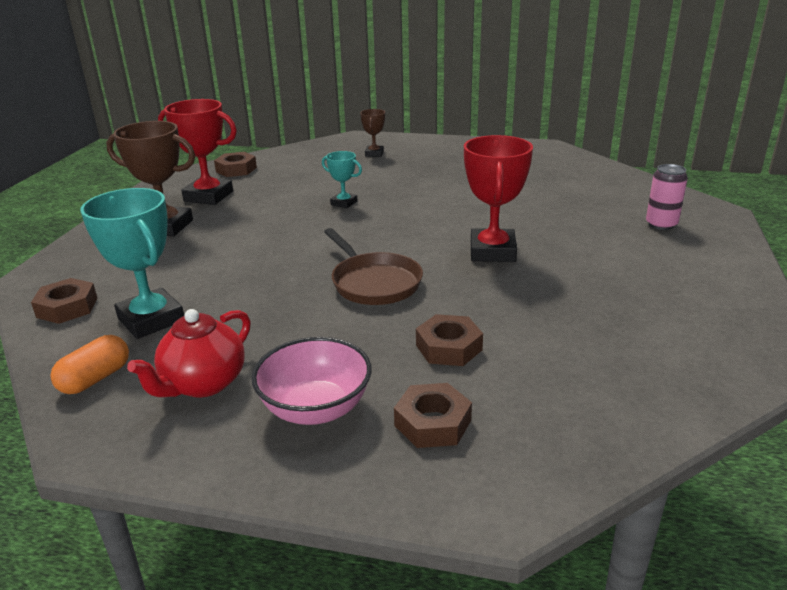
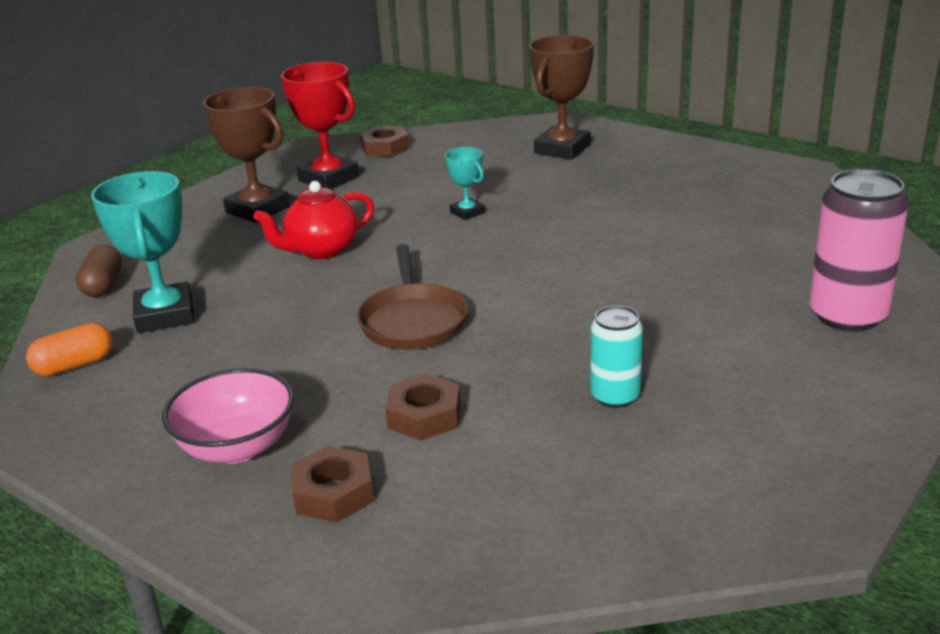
camera: 25 degrees right, 0 degrees up
brown nut [31,278,97,324] -> brown capsule [76,245,122,297]
red teapot [127,309,251,397] -> red teapot moved to [254,181,374,259]
brown trophy [360,109,385,157] -> brown trophy [529,35,594,160], size x1.90
red trophy [464,135,533,262] -> none
pink can [646,164,688,230] -> pink can [809,169,908,332], size x1.70
none -> turquoise can [591,305,643,408]

